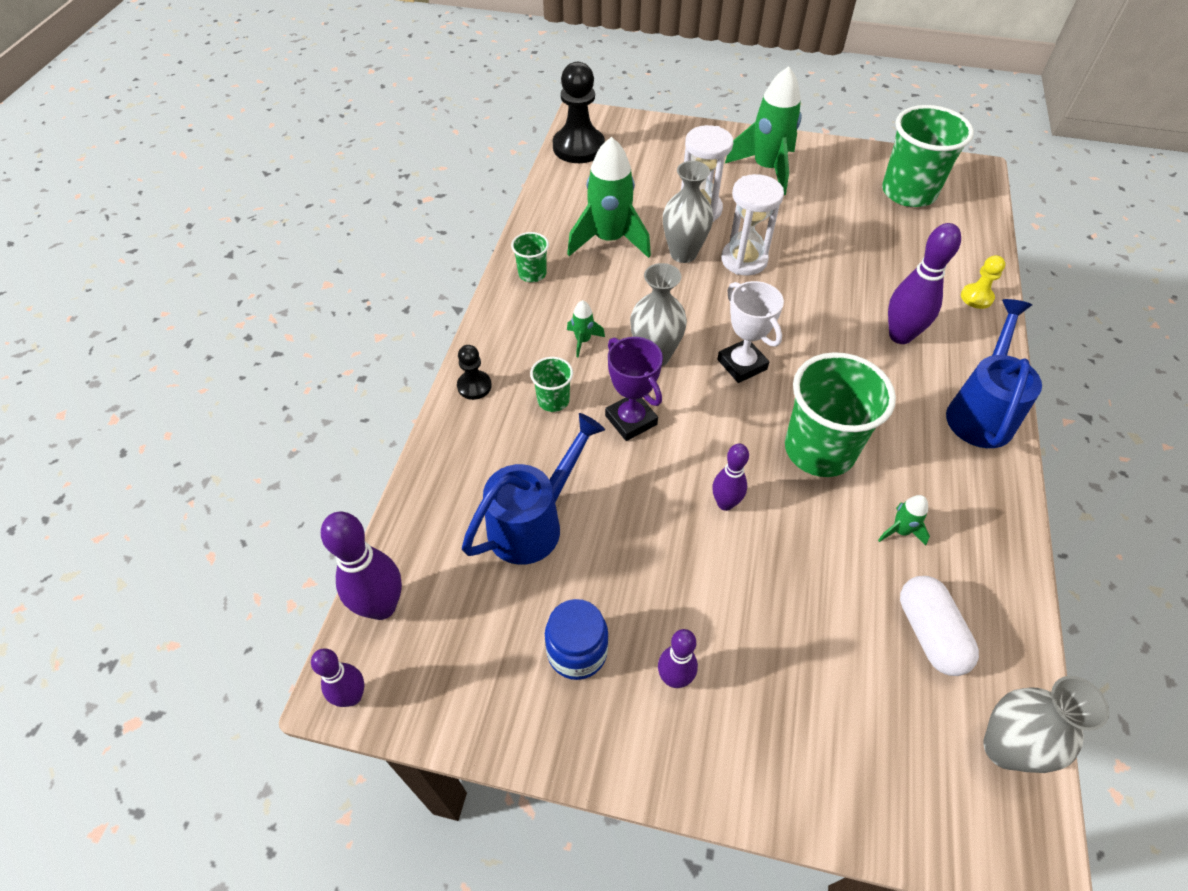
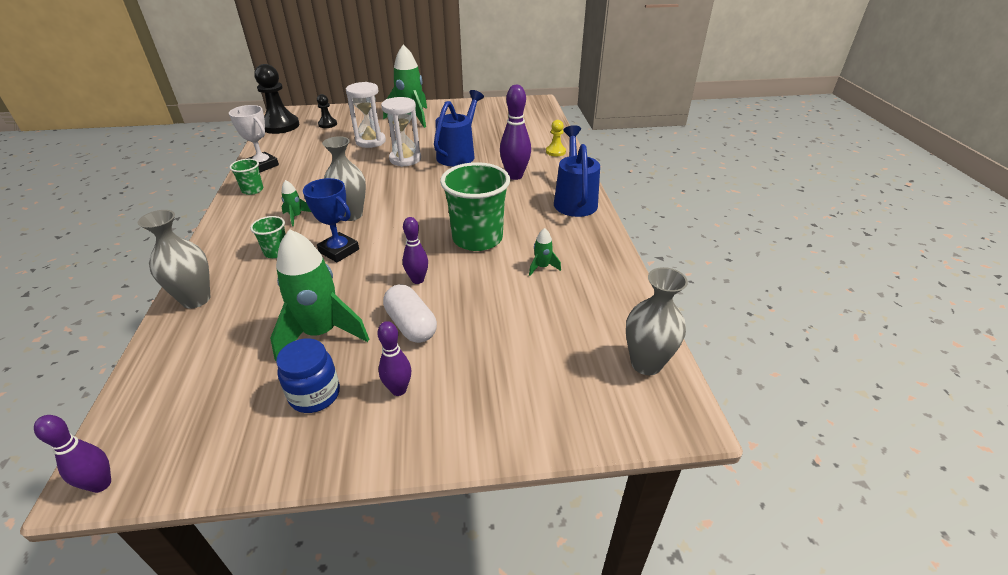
camera: 20 degrees left, 15 degrees down
purple bowling pin [321,512,402,620] -> none
black pawn [457,345,492,400] -> black pawn moved to [317,94,337,128]
blue watering can [462,413,605,565] -> blue watering can moved to [434,90,484,166]
green rocket [567,137,651,258] -> green rocket moved to [270,229,369,361]
purple trophy [605,337,663,441] -> blue trophy [303,178,359,262]
grey vase [663,161,713,263] -> grey vase moved to [138,210,210,308]
white trophy [717,281,784,383] -> white trophy moved to [229,105,279,172]
green cup [882,105,974,207] -> none
white capsule [900,576,979,676] -> white capsule moved to [383,284,437,343]

